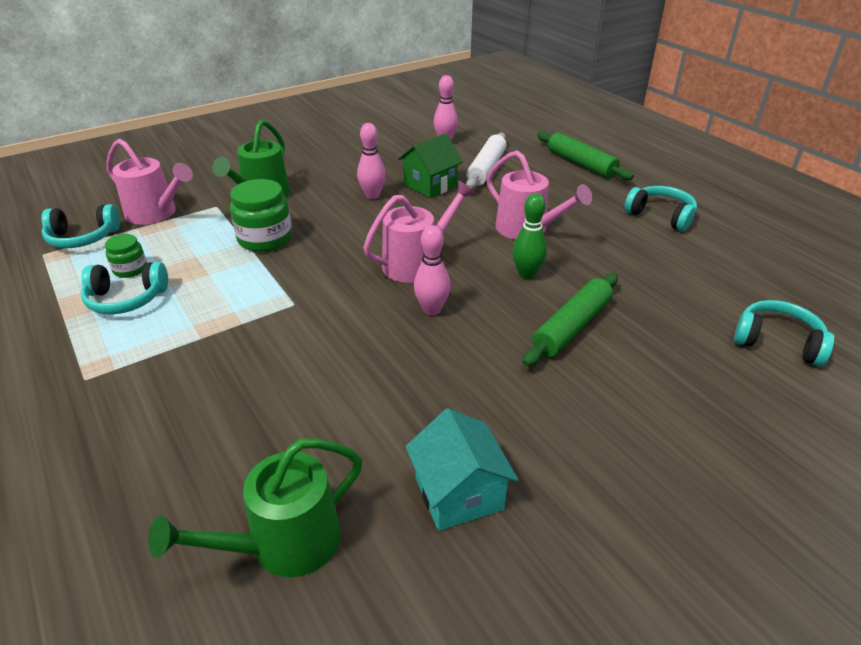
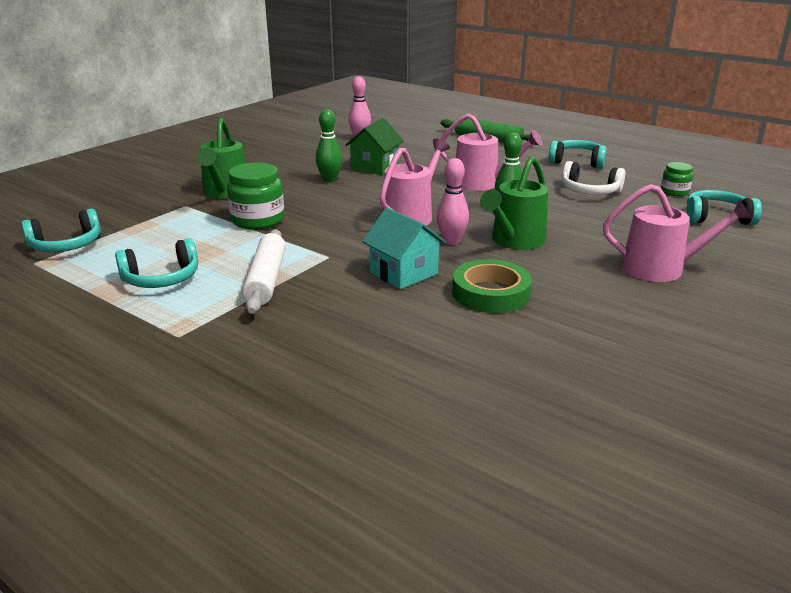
camera: 20 degrees left, 10 degrees down
green jar [105,234,147,278] -> green jar moved to [661,162,693,196]
pink watering can [106,139,193,225] -> pink watering can moved to [603,184,753,282]
green watering can [148,438,362,577] -> green watering can moved to [480,156,548,250]
pink bowling pin [357,123,386,199] -> green bowling pin [316,109,342,182]
turquoise house [405,408,519,531] -> turquoise house moved to [362,207,446,289]
white rolling pin [466,133,507,189] -> white rolling pin moved to [242,229,286,314]
green rolling pin [522,273,618,366] -> none
none -> green tape [452,259,532,313]
none -> white headphones [562,161,626,195]

